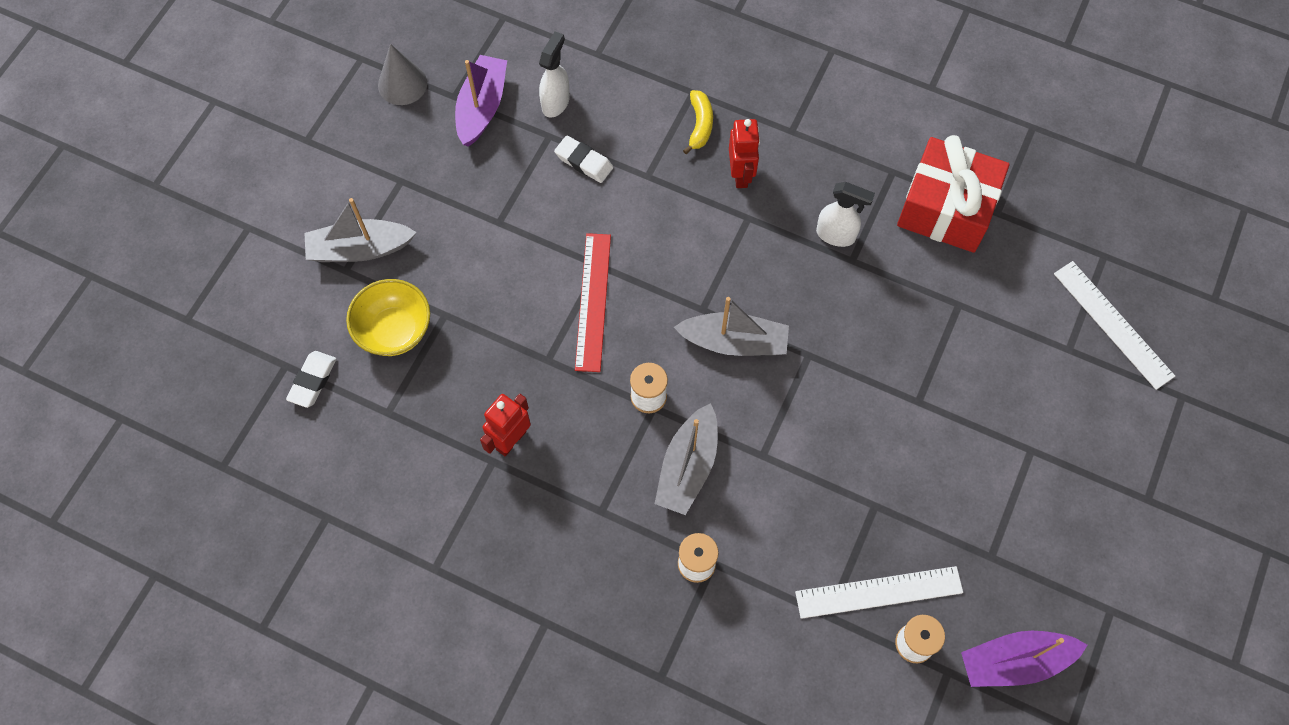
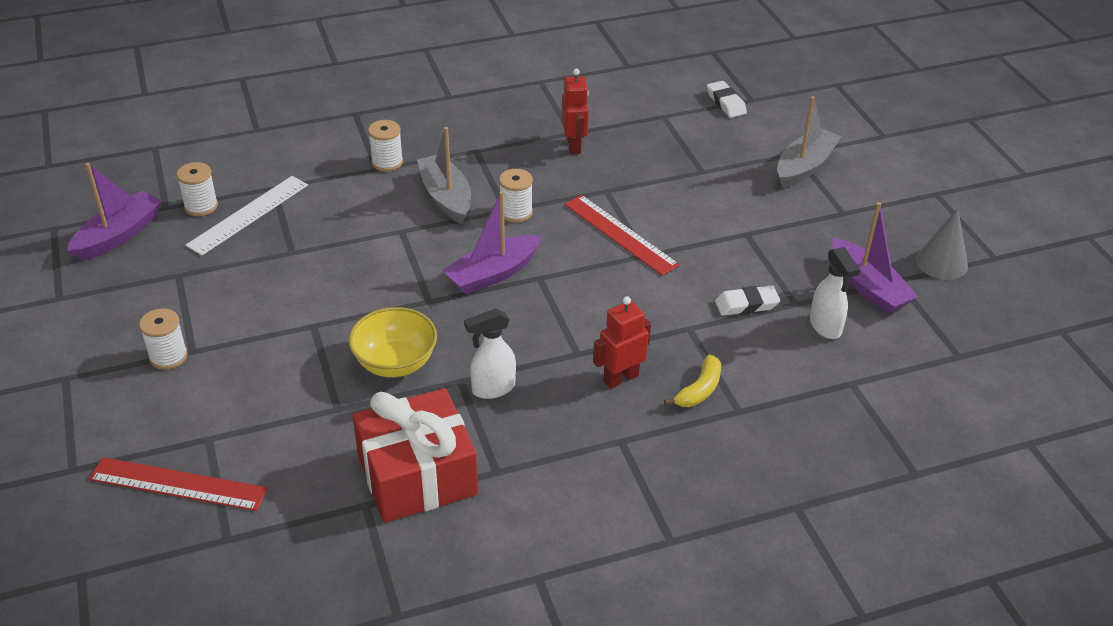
camera: 135 degrees right, 25 degrees down
yellow bowl [346,279,430,356] -> yellow bowl moved to [348,307,437,377]
grey boat [674,297,789,356] -> purple boat [442,191,542,294]
yellow banana [683,90,713,154] -> yellow banana turned 105 degrees counterclockwise [664,354,721,407]
red robot [729,119,760,188] -> red robot turned 105 degrees clockwise [593,296,651,389]
white ruler [1054,261,1175,390] -> red ruler [89,457,268,511]
none -> white spool [139,309,188,370]

